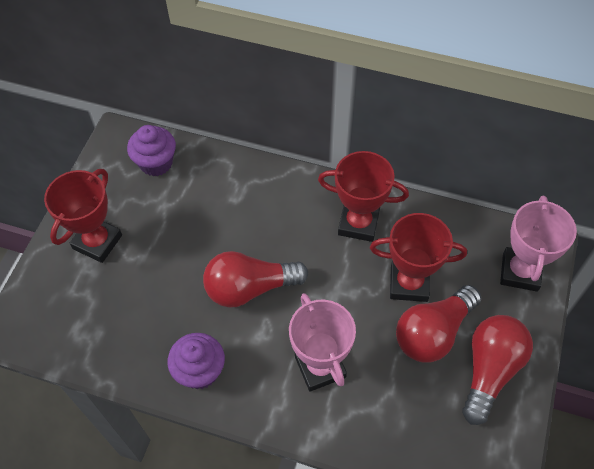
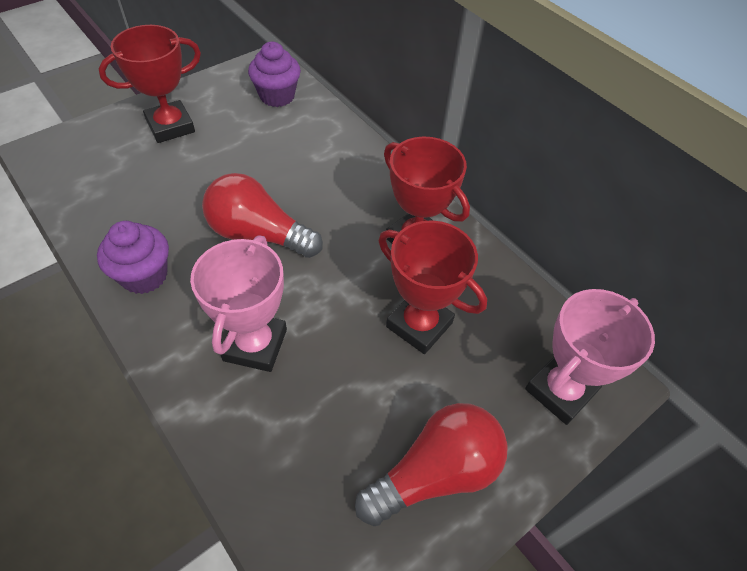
camera: 30 degrees right, 5 degrees down
red light bulb [396,285,482,363] -> none

